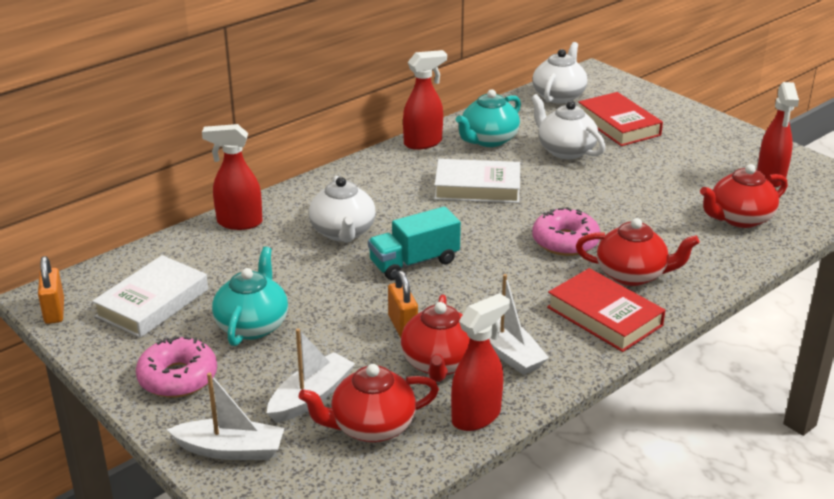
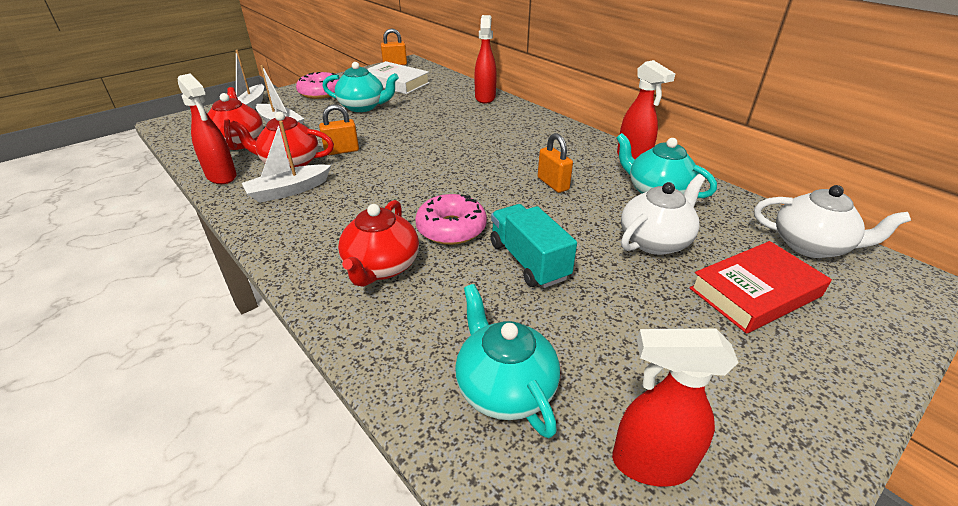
camera: 90 degrees right, 5 degrees up
white teapot [309,176,376,243] -> none
turquoise truck [368,207,461,280] -> turquoise truck moved to [490,204,577,288]
white book [434,159,520,203] -> orange padlock [538,133,573,193]
red book [547,268,665,352] -> none
red teapot [700,164,788,228] -> turquoise teapot [455,284,560,438]

